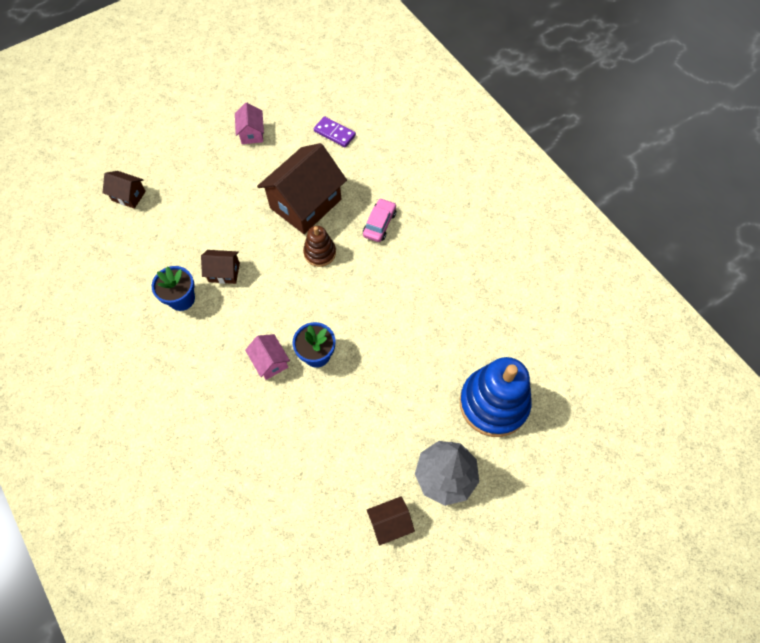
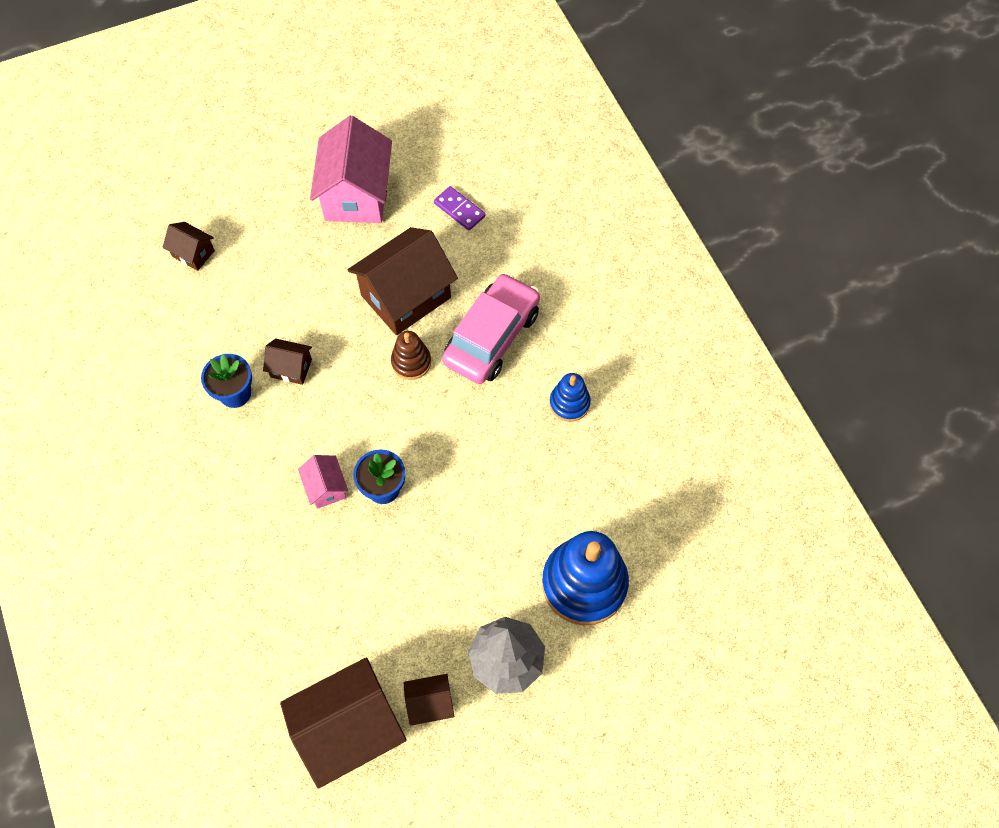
camera: 10 degrees right, 0 degrees up
pink house [235,102,264,144] -> pink house [310,116,392,223], size x2.09
pink car [363,198,396,242] -> pink car [442,273,540,384], size x1.99
none -> brown house [280,657,407,789]
none -> blue stacking toy [550,373,591,422]

